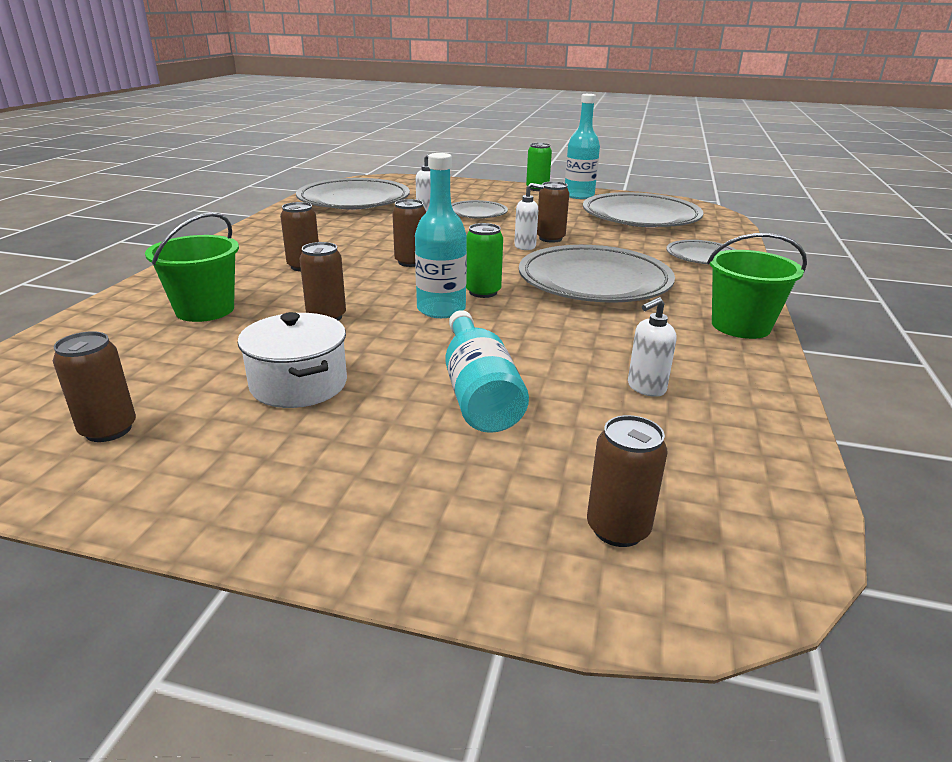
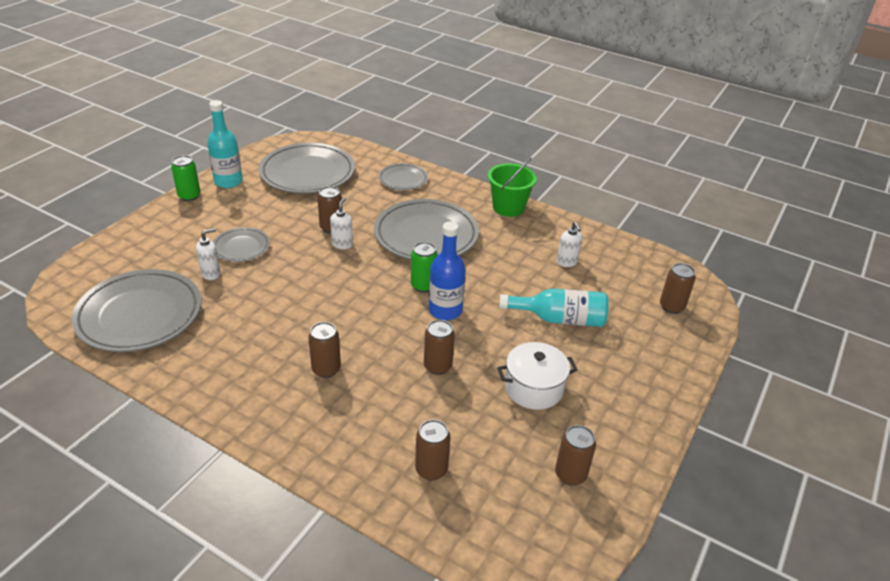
camera: 75 degrees left, 10 degrees up
green bucket [145,212,239,322] -> none
brown can [392,199,426,267] -> brown can moved to [415,420,451,481]
turquoise bottle [415,153,467,318] -> blue bottle [429,221,466,320]

